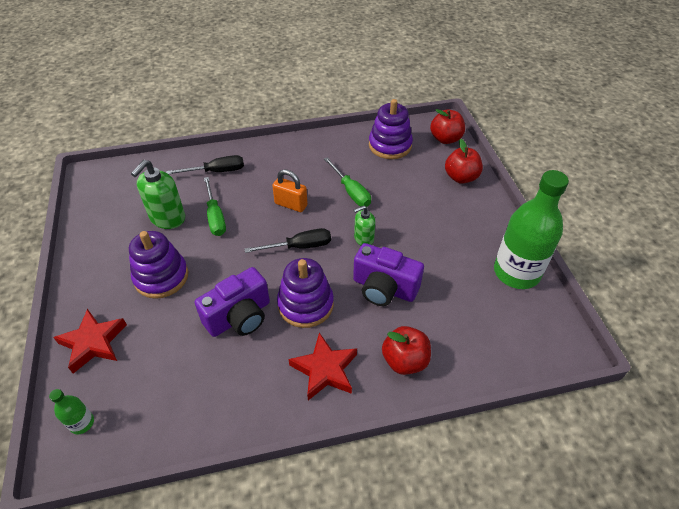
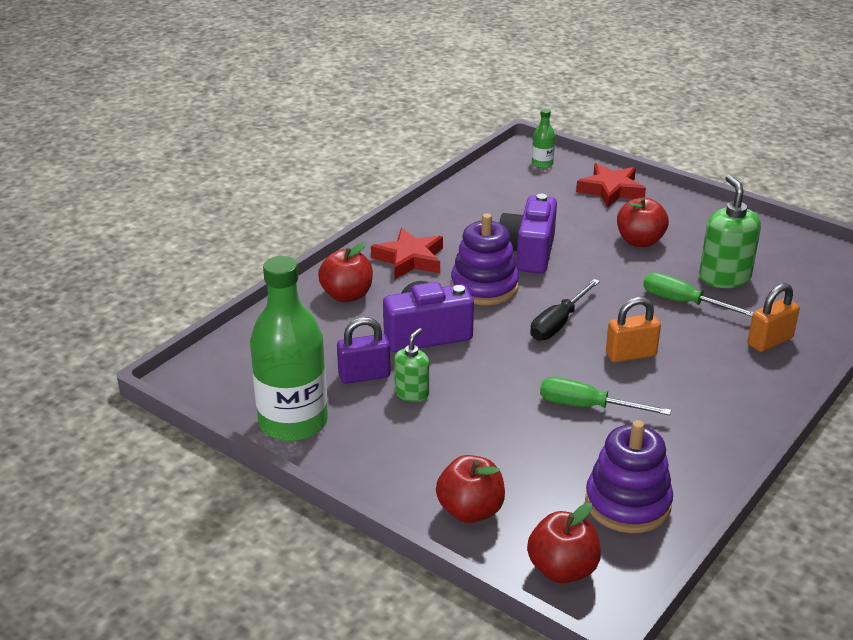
camera: 140 degrees right, 15 degrees down
purple stacking toy [129,231,188,299] -> red apple [617,197,669,247]
black screwdriver [166,155,244,174] -> orange padlock [748,283,800,352]
green soap dispenser [354,206,375,245] -> green soap dispenser moved to [394,328,429,402]
none -> purple padlock [337,317,391,384]

